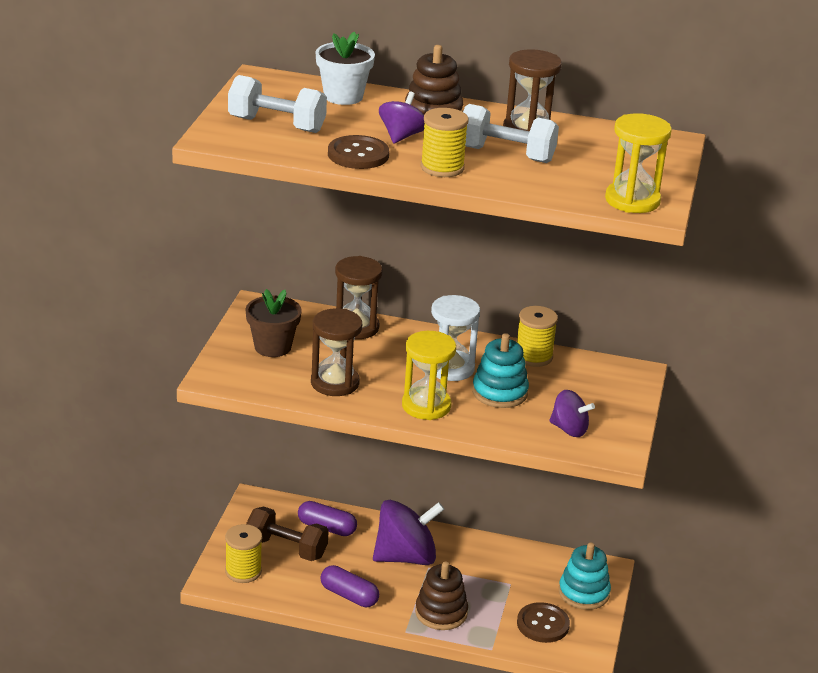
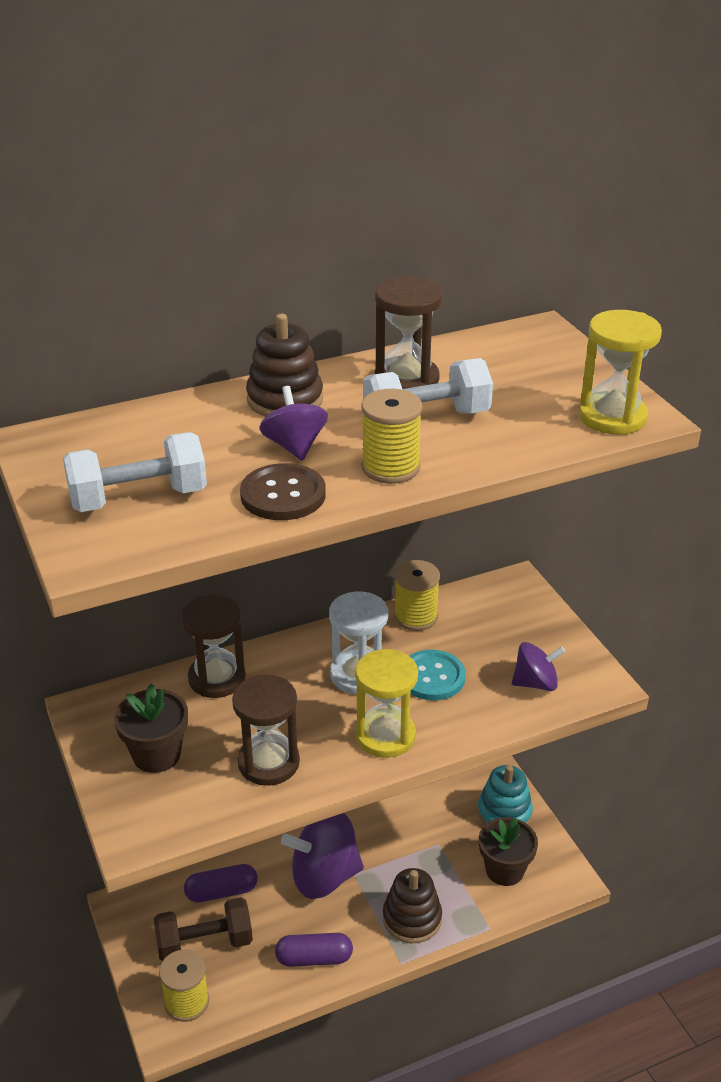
camera: 35 degrees left, 5 degrees up
white flower pot [316,32,375,105] -> none
purple spinning top [373,500,444,565] -> purple spinning top turned 135 degrees counterclockwise [281,813,364,899]
turquoise stacking toy [472,333,529,408] -> turquoise button [410,650,466,701]
brown button [517,602,570,643] -> brown flower pot [479,817,538,886]

